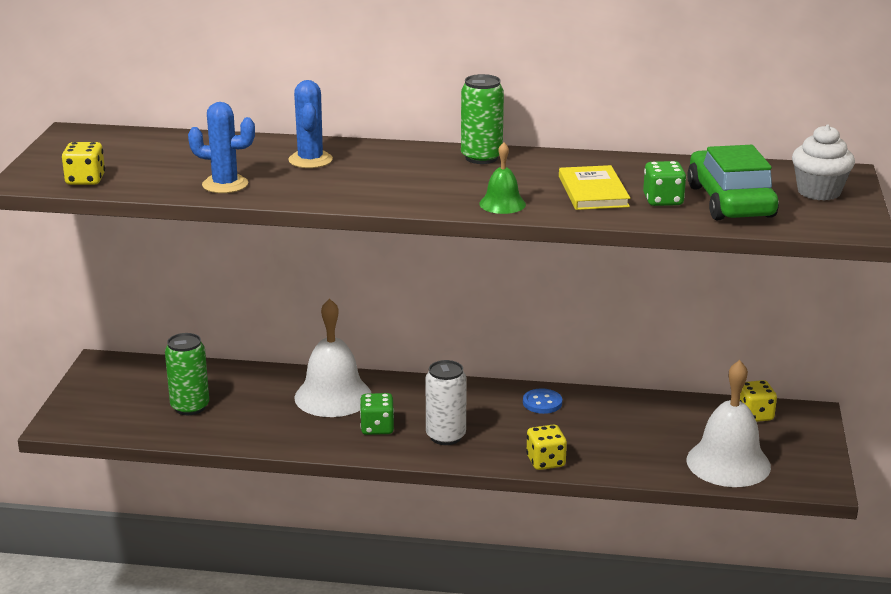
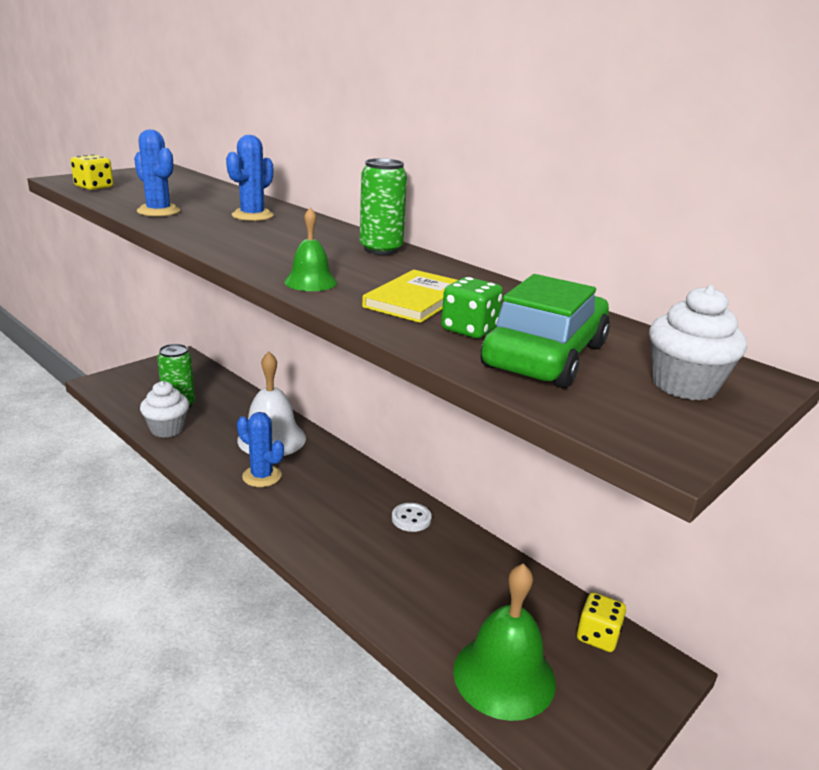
camera: 35 degrees right, 0 degrees up
green dice [360,393,394,435] -> blue cactus [237,412,284,487]
white can [426,360,467,445] -> none
blue button [523,388,562,414] -> white button [392,503,432,532]
yellow dice [526,424,567,470] -> none
white bell [687,360,771,487] -> green bell [453,563,556,721]
none -> white cupcake [140,381,189,438]

